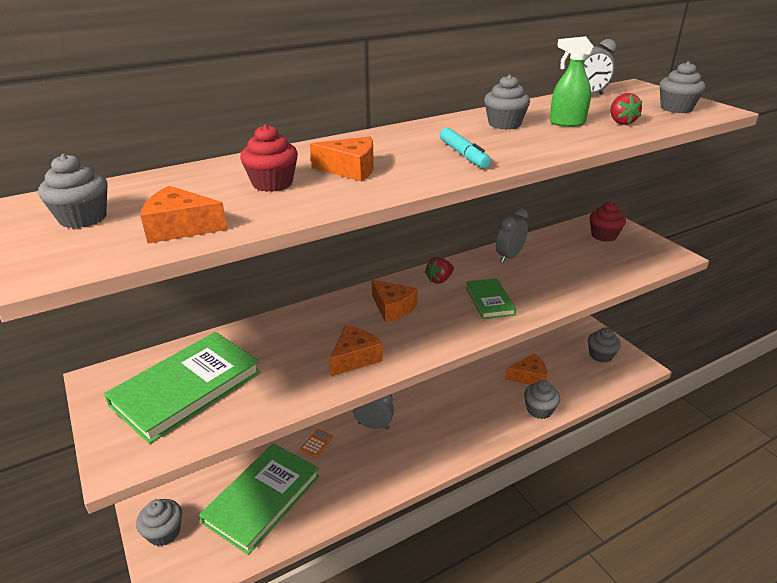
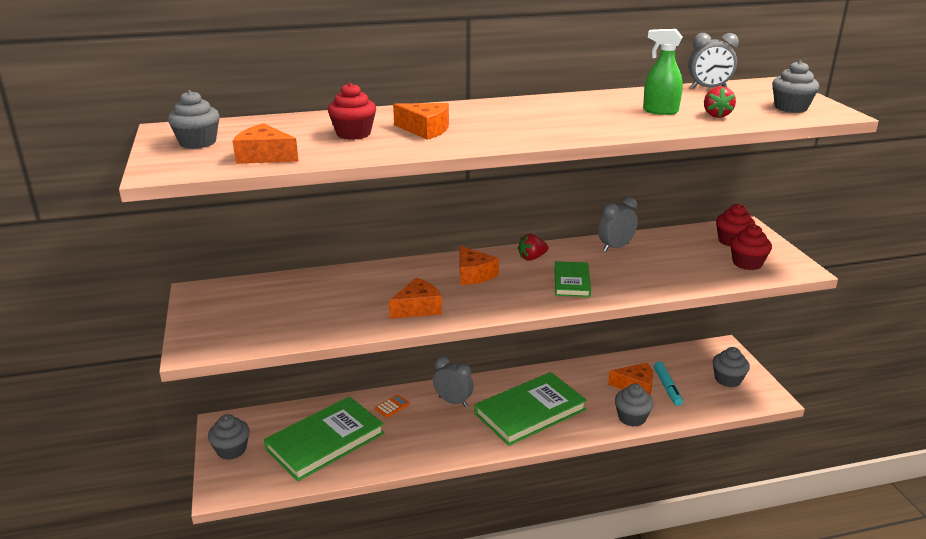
camera: 15 degrees right, 5 degrees down
green book [104,332,261,444] -> green book moved to [475,372,587,446]
turquoise marker [440,128,491,168] -> turquoise marker moved to [654,362,683,406]
grey cupcake [484,75,530,130] -> none
none -> red cupcake [730,224,772,270]

